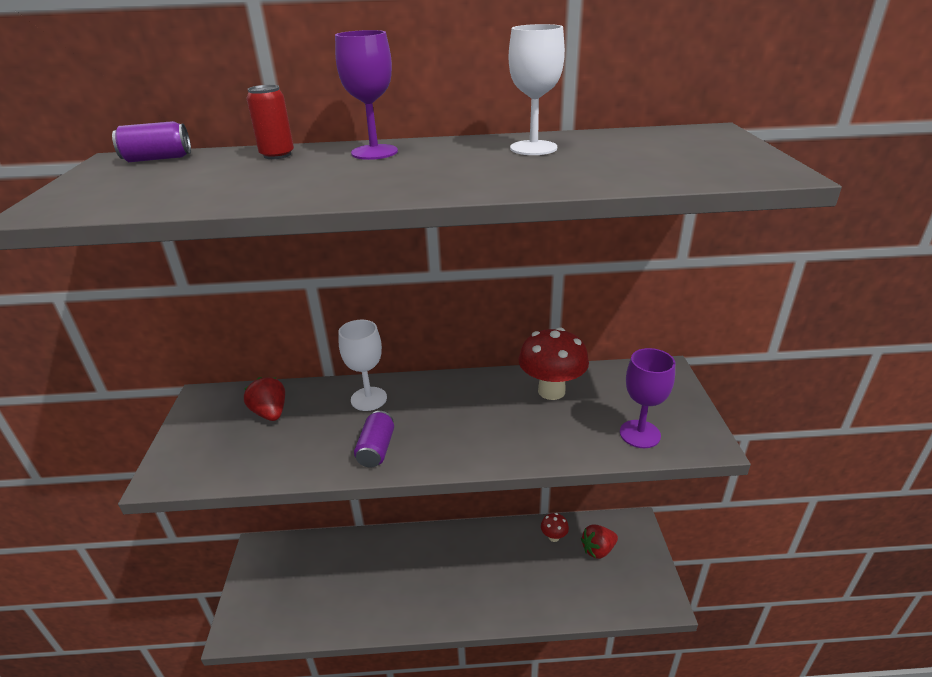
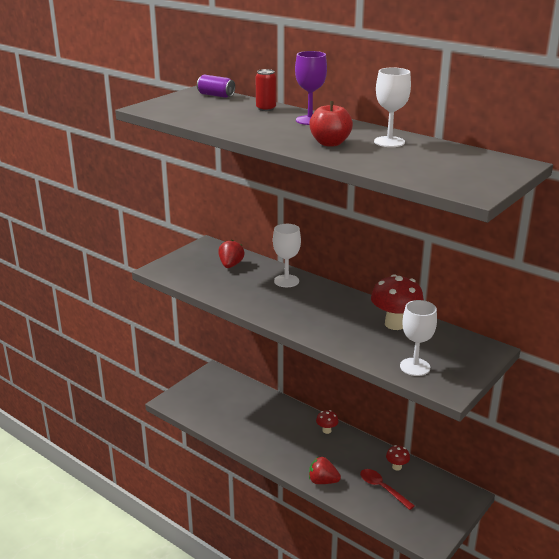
camera: 40 degrees right, 5 degrees down
purple can [354,411,394,468] -> none
red strawberry [581,525,618,559] -> red strawberry moved to [309,457,341,484]
purple goblet [620,348,675,448] -> white goblet [400,300,437,376]
none -> red apple [309,101,353,147]
none -> red mushroom [316,410,339,434]
none -> red spoon [360,469,415,510]

